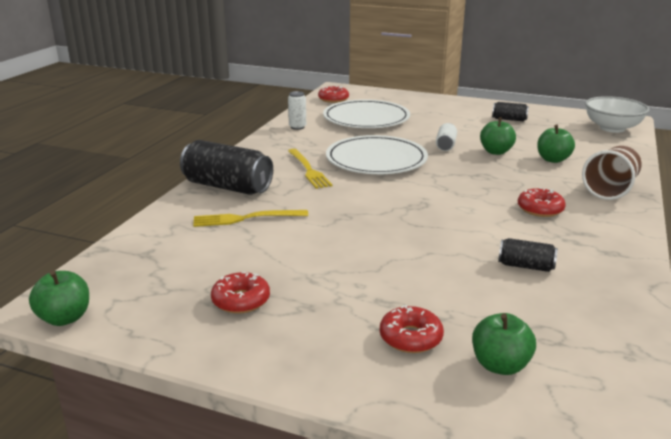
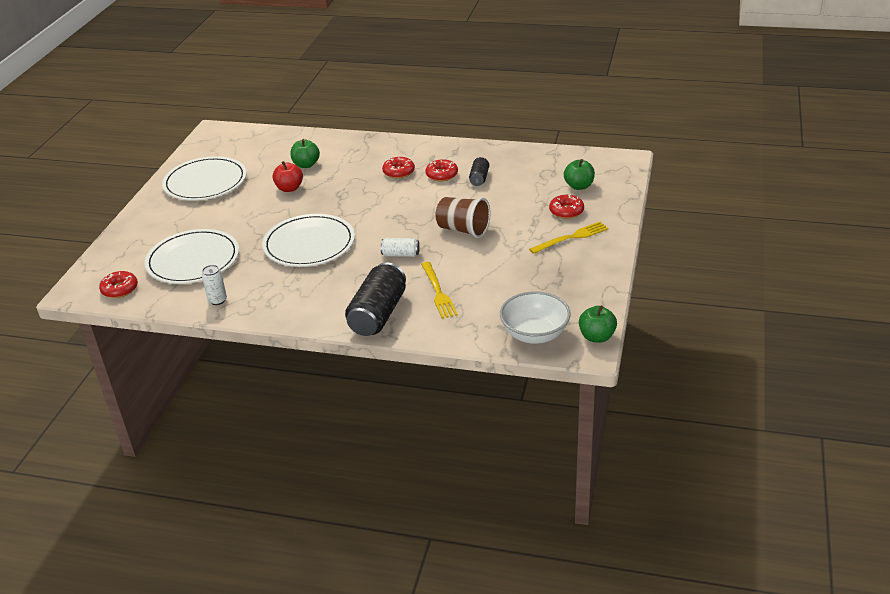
camera: 95 degrees left, 10 degrees up
red donut [211,272,270,314] -> red donut moved to [426,159,458,181]
yellow fork [288,149,332,189] -> yellow fork moved to [529,222,609,254]
white can [436,123,457,151] -> white can moved to [381,238,419,257]
green apple [480,117,516,155] -> red apple [273,161,303,192]
black can [492,102,529,121] -> white plate [162,156,247,201]
brown cup [582,146,642,200] -> brown cup moved to [435,197,490,238]
white bowl [585,96,649,133] -> white bowl moved to [500,291,571,344]

